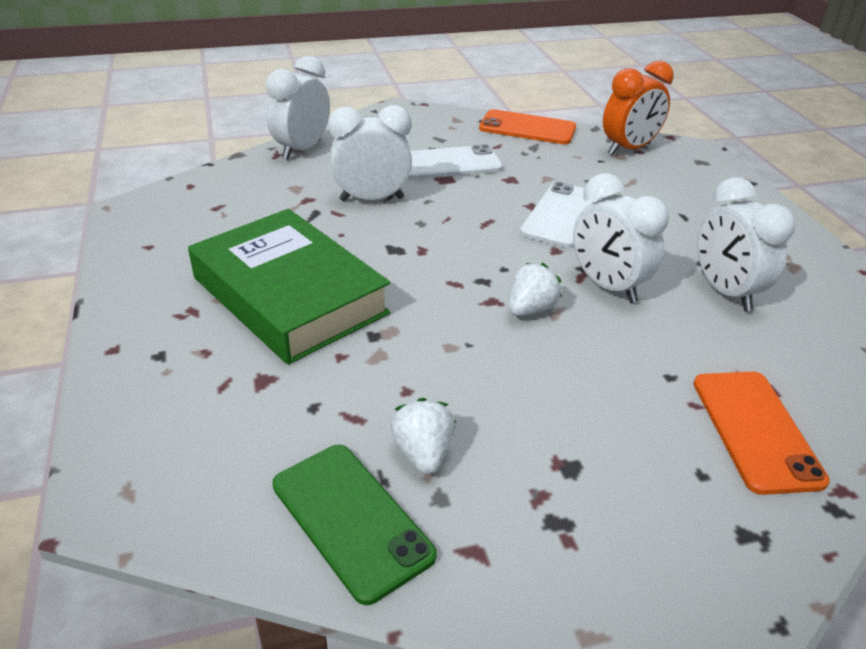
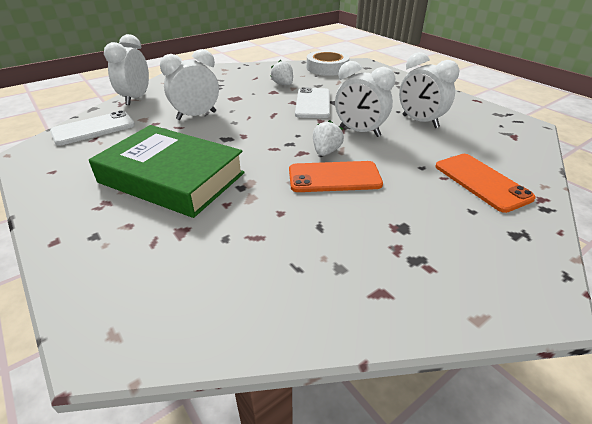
camera: 20 degrees left, 0 degrees up
green phone [272,445,437,605] -> none
white strawberry [391,398,454,474] -> white strawberry moved to [270,60,293,85]
white phone [407,144,503,179] -> white phone moved to [50,111,135,146]
orange phone [479,109,576,144] -> orange phone moved to [289,161,383,192]
orange clock [603,61,674,155] -> white tape [307,50,349,76]

